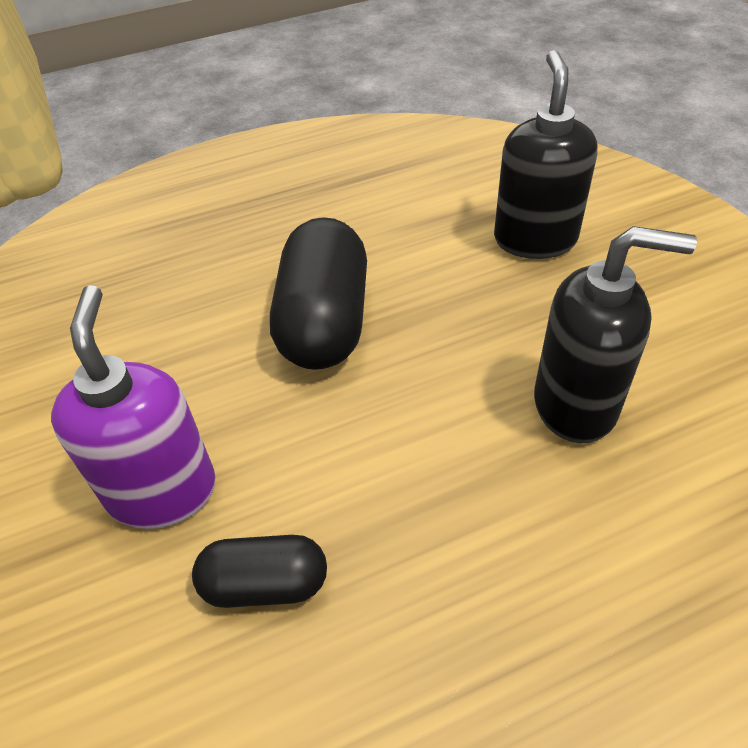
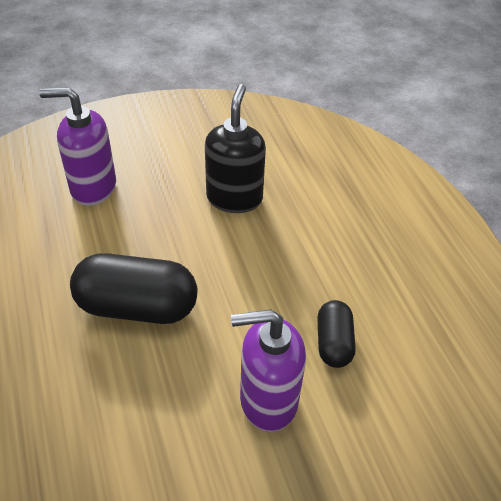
camera: 90 degrees left, 0 degrees up
black soap dispenser [494,50,598,259] -> purple soap dispenser [39,87,116,206]

